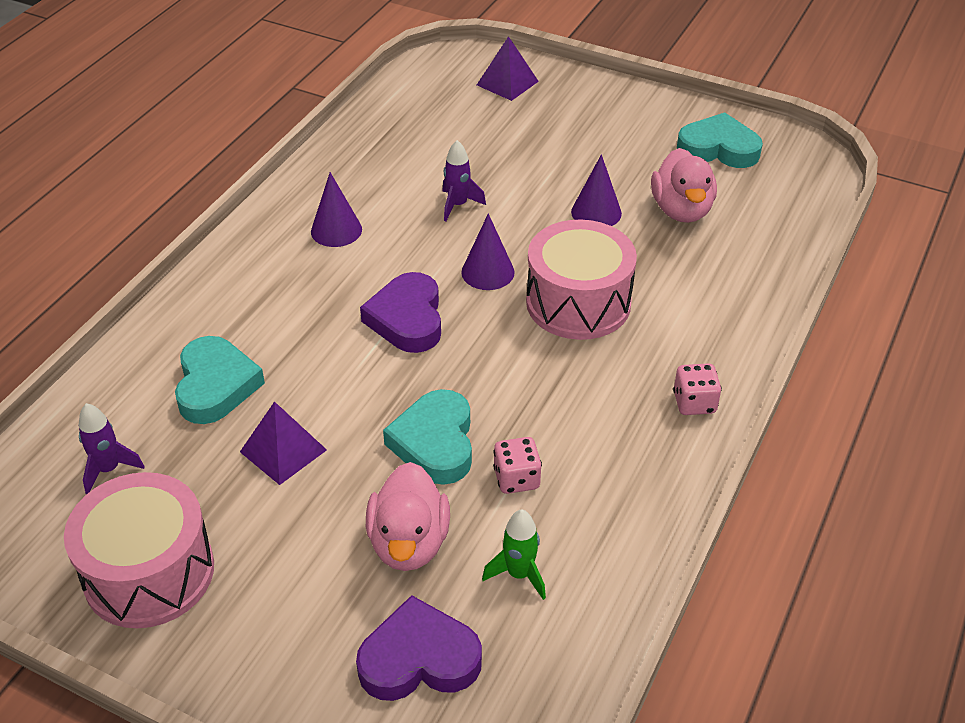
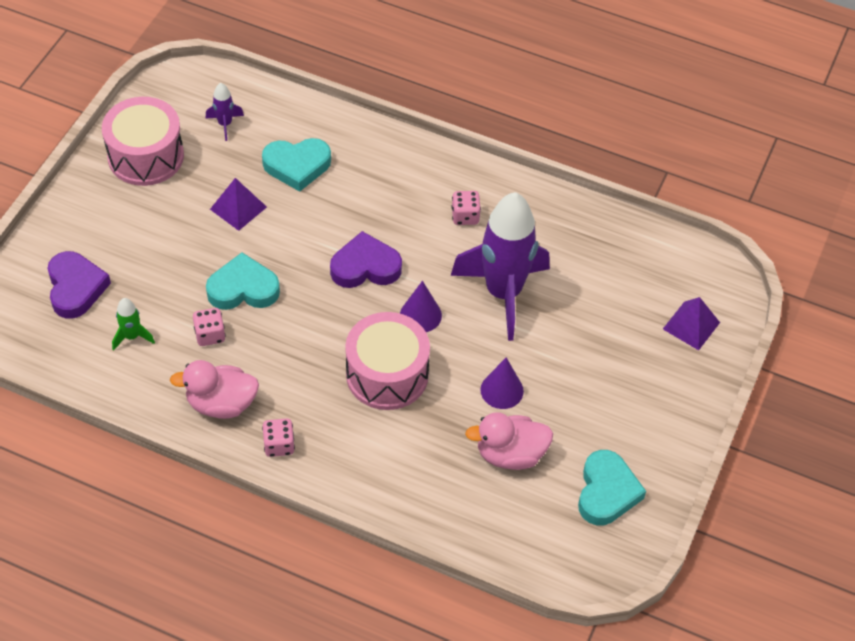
camera: 85 degrees right, 10 degrees up
purple cone [311,172,362,247] -> pink dice [451,191,481,225]
pink duck [366,462,450,571] -> pink duck moved to [170,360,259,419]
purple rocket [442,140,486,221] -> purple rocket [451,192,550,341], size x2.45

